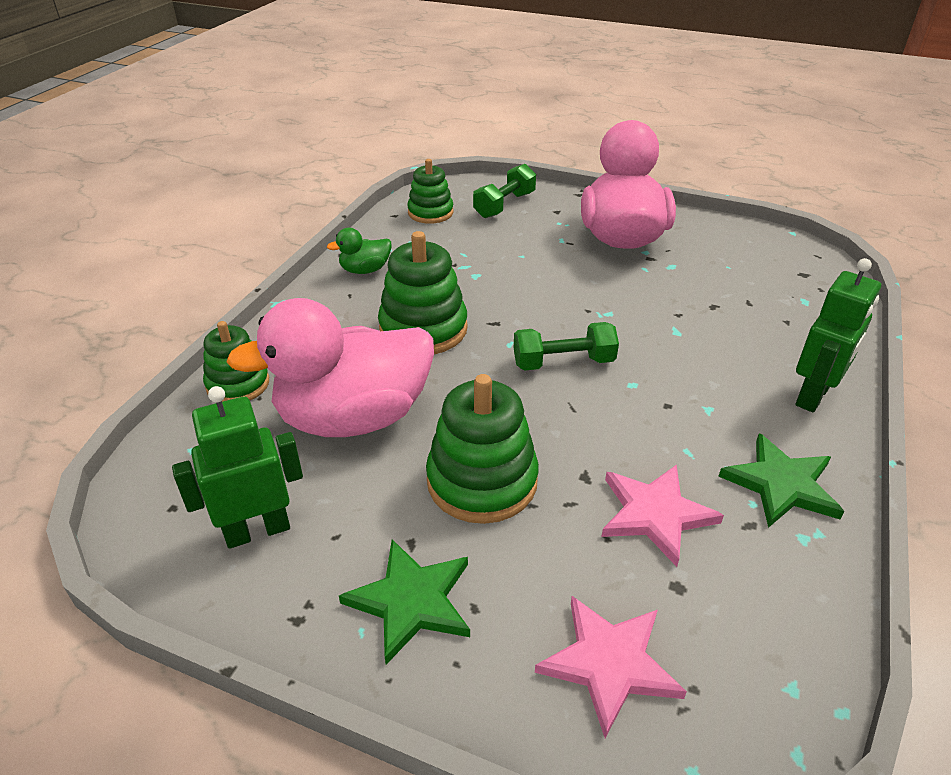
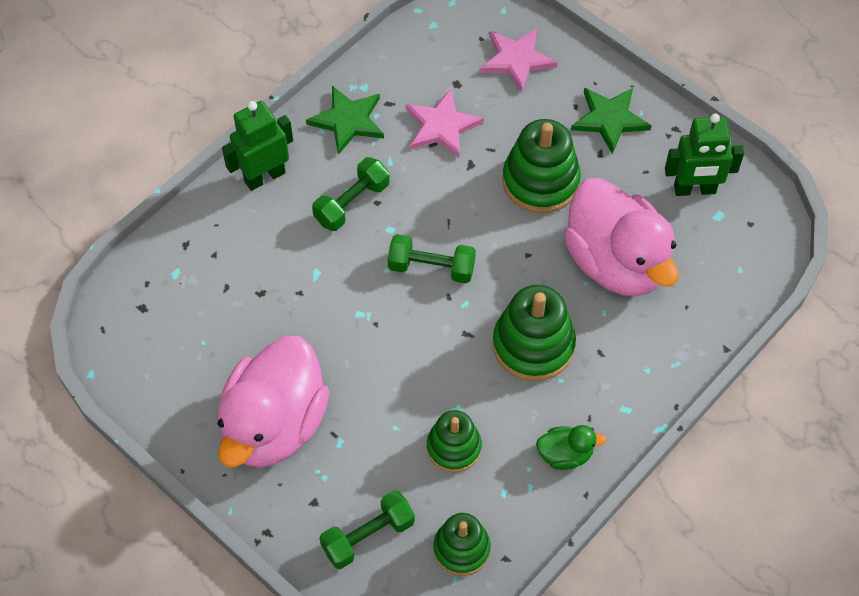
camera: 160 degrees left, 20 degrees up
green stacking toy [203,321,269,402] -> green stacking toy moved to [427,410,482,473]
pink duck [226,298,434,437] -> pink duck turned 60 degrees clockwise [563,178,679,296]
none -> green dumbbell [312,157,390,231]

